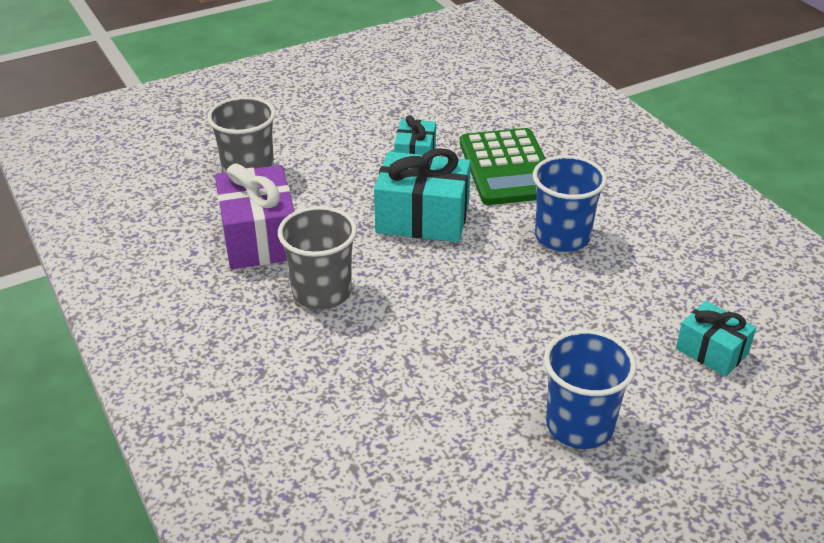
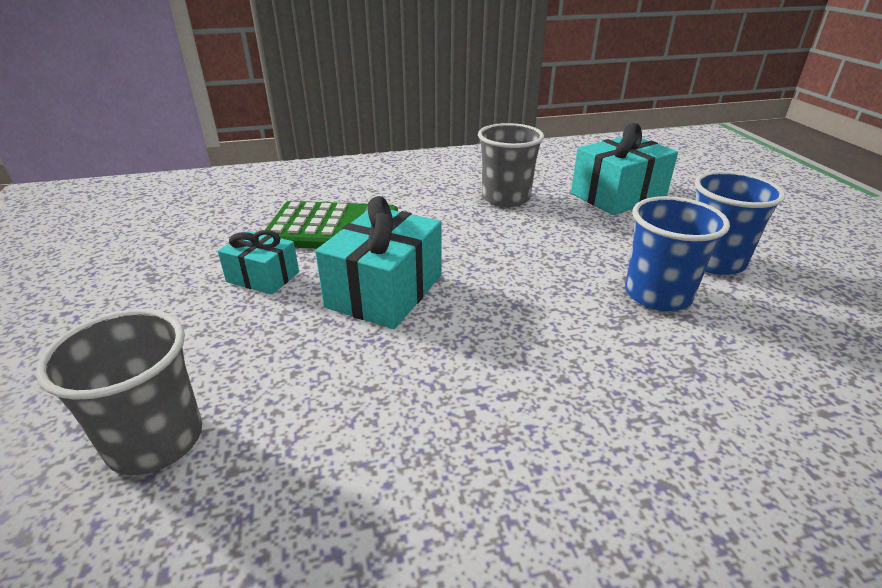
camera: 75 degrees left, 5 degrees down
purple gift [215,163,295,269] -> none
grey cup [278,206,357,310] -> grey cup moved to [478,123,544,207]
blue cup [533,155,607,252] -> blue cup moved to [625,196,730,311]
turquoise gift [676,301,756,377] -> turquoise gift [571,123,678,215], size x1.71

